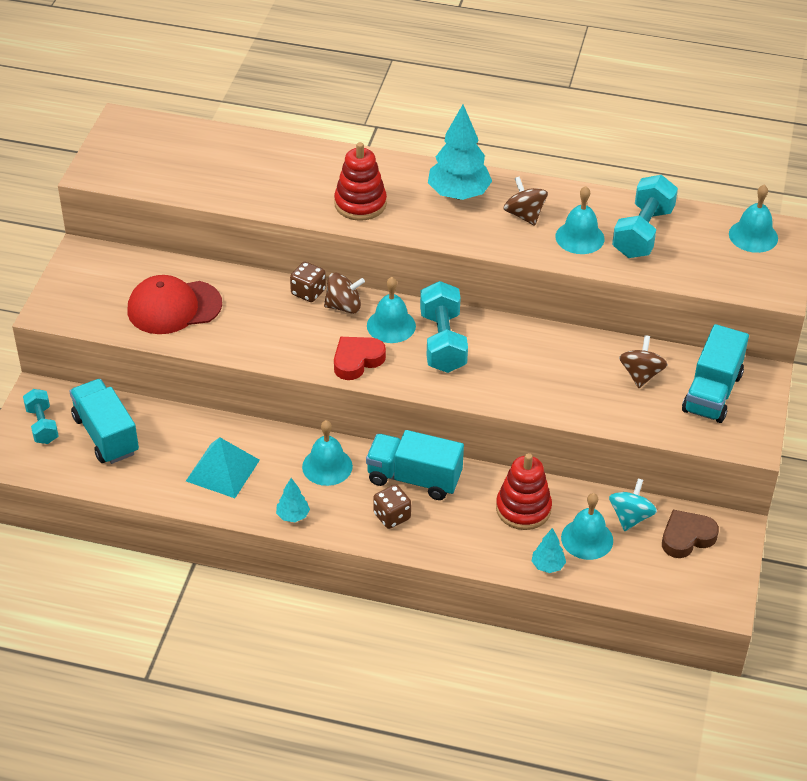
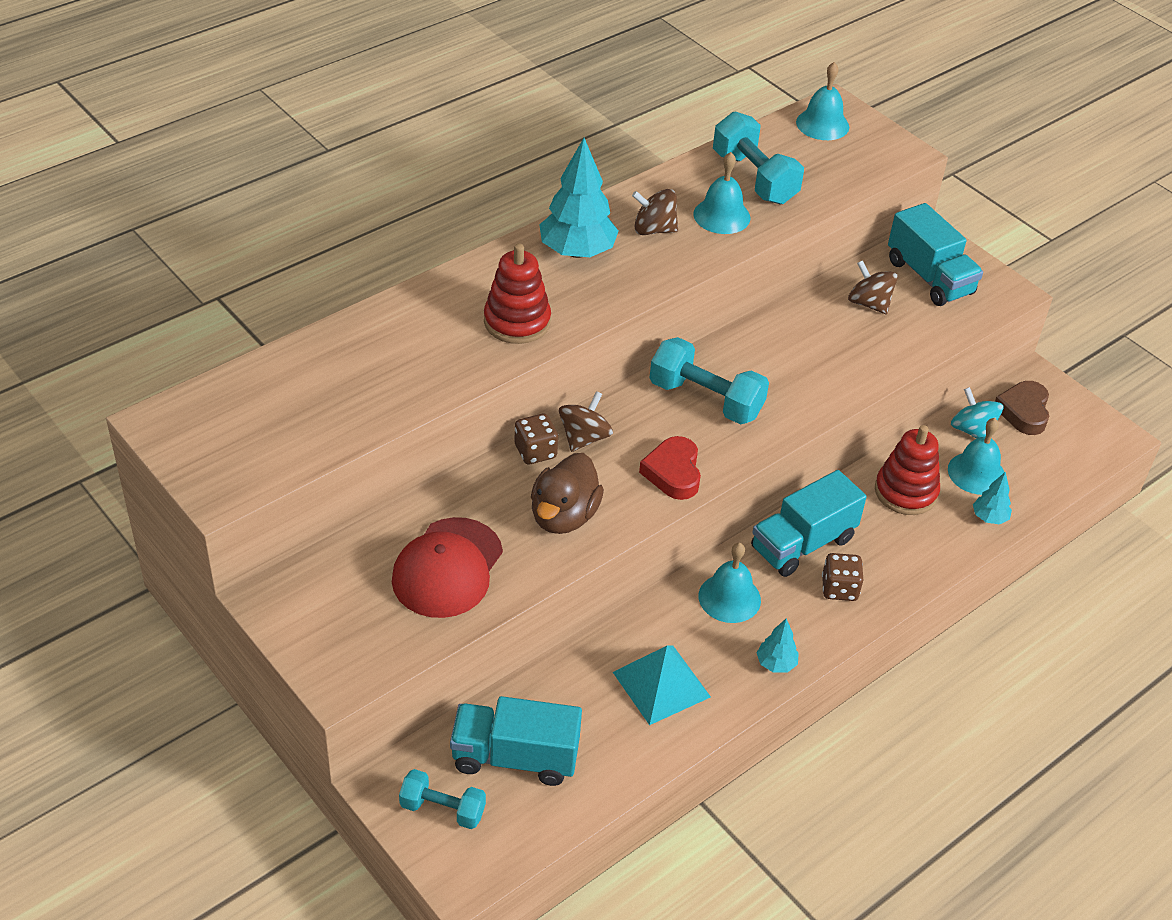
camera: 55 degrees left, 0 degrees up
turquoise bell [367,277,416,343] -> none
none -> brown duck [531,453,604,534]

